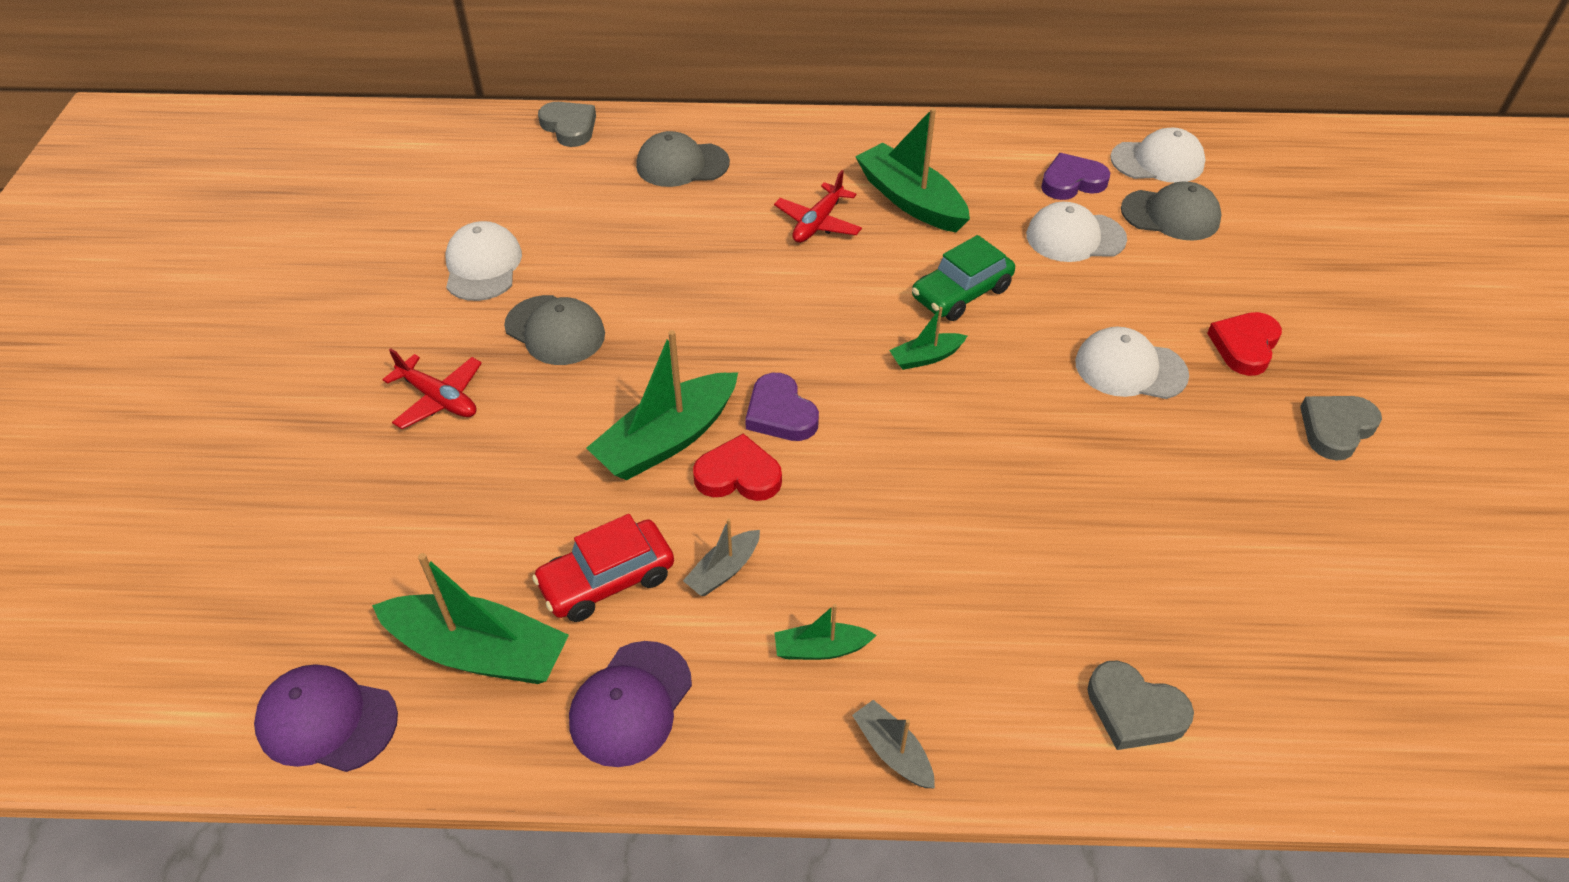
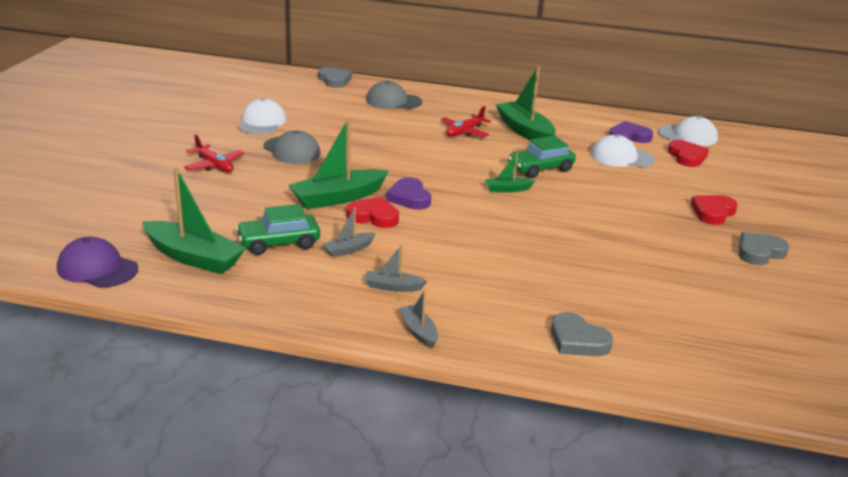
camera: 10 degrees right, 20 degrees down
red car [532,514,674,622] -> green car [236,204,320,255]
purple cap [569,641,692,767] -> none
green boat [775,604,876,660] -> grey boat [364,245,427,292]
white cap [1075,327,1189,399] -> none
grey cap [1121,182,1222,241] -> red heart [668,140,709,167]

